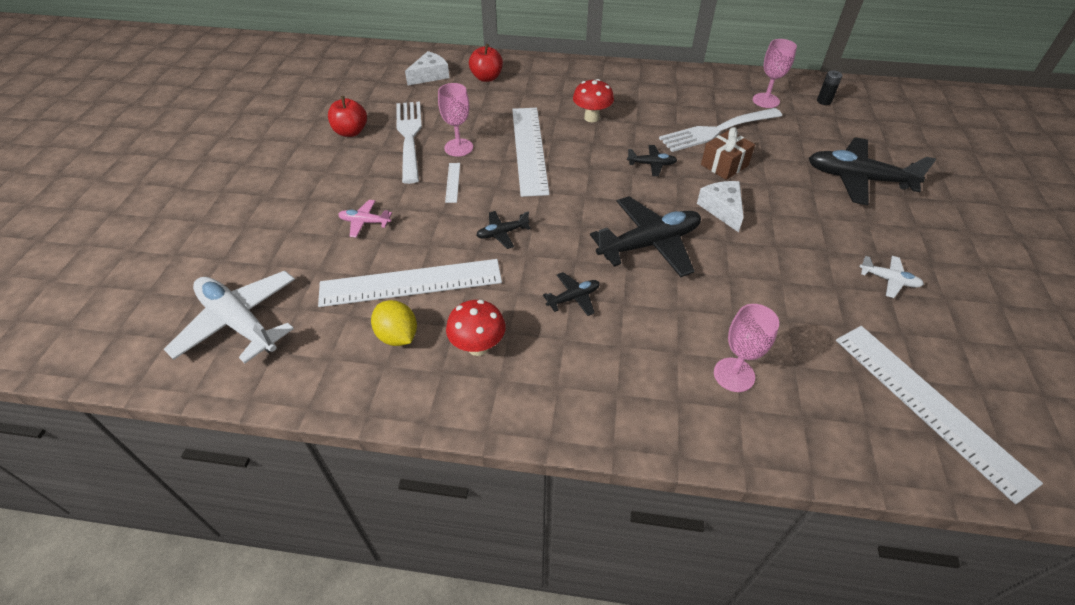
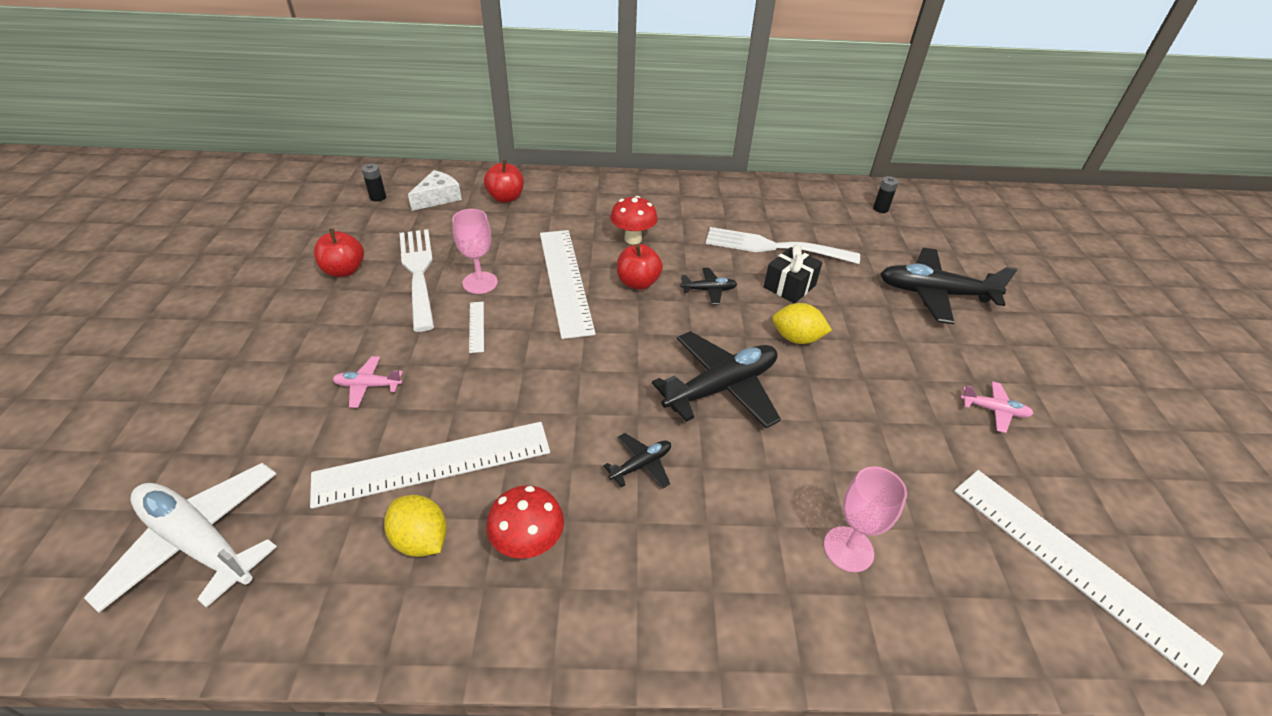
camera: 10 degrees left, 5 degrees down
black plane [476,211,531,249] -> none
white fork [659,108,782,152] -> white fork turned 45 degrees clockwise [706,227,860,264]
white cheese [697,181,744,232] -> yellow lemon [772,303,832,344]
brown gift [701,127,755,180] -> black gift [764,244,822,303]
pink goblet [753,39,797,108] -> none
white plane [859,256,924,298] -> pink plane [960,381,1034,433]
none -> black battery [361,164,386,202]
none -> red apple [617,244,663,290]

